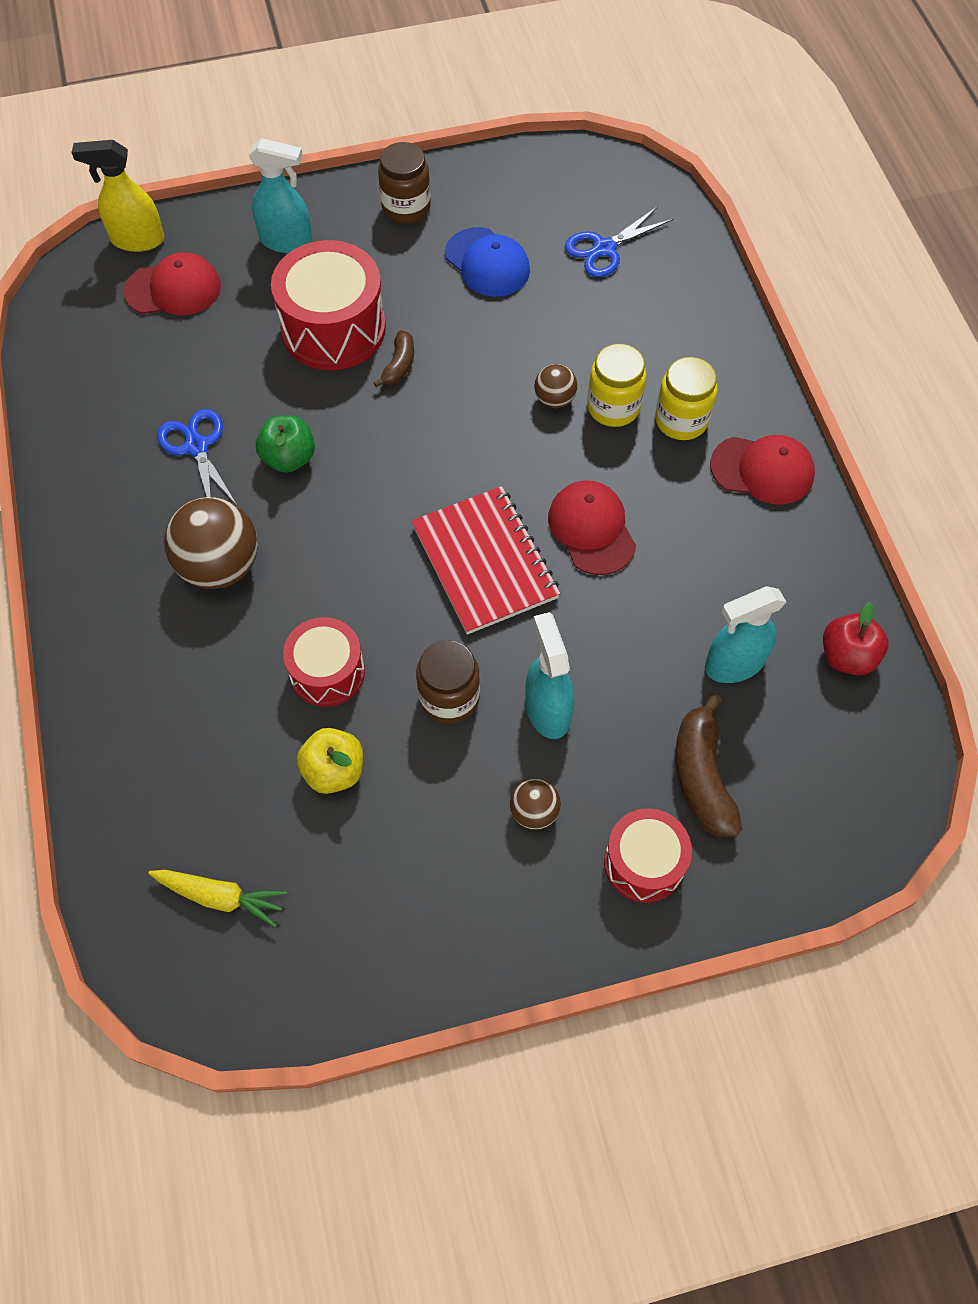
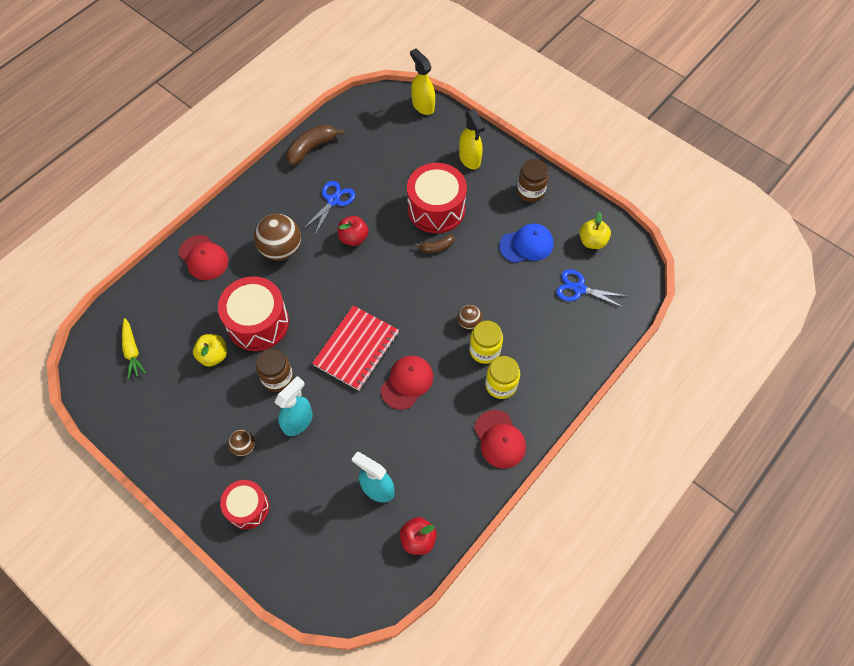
camera: 55 degrees right, 0 degrees up
red cap [124,252,221,315] -> red cap moved to [179,235,228,280]
turquoise spray bottle [249,138,313,253] -> yellow spray bottle [459,109,485,169]
green apple [256,415,315,473] -> red apple [338,216,369,246]
red drum [283,617,365,707] -> red drum [218,276,289,351], size x1.62
blue cap [445,227,530,297] -> blue cap turned 120 degrees counterclockwise [499,223,554,263]
brown banana [675,693,742,837] -> brown banana moved to [286,124,344,166]
none -> yellow apple [579,212,611,249]

